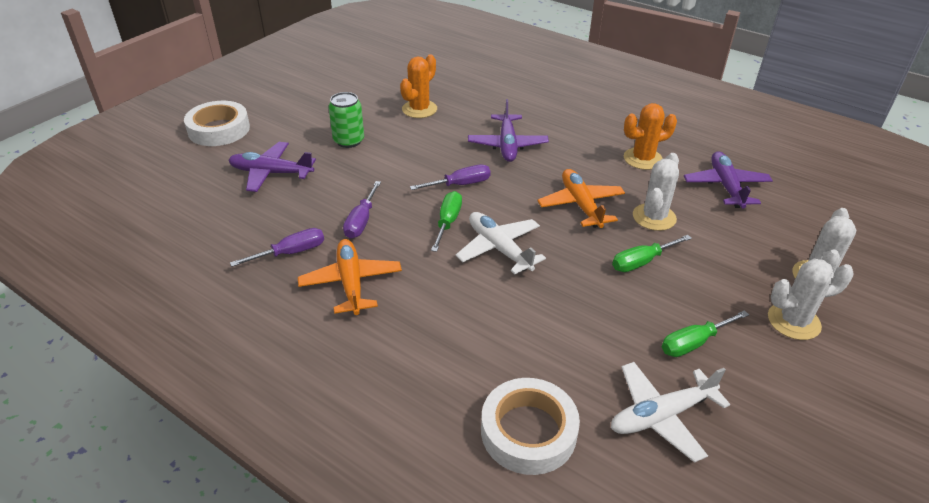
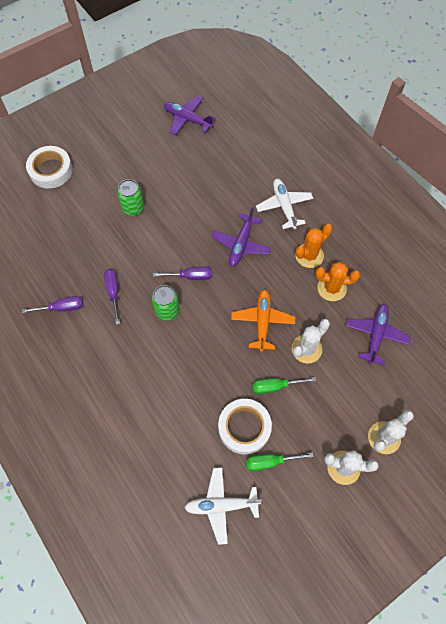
camera: 20 degrees right, 25 degrees up
purple plane [229,142,316,192] -> purple plane moved to [164,96,216,135]
orange plane [298,239,402,315] -> none
purple screwdriver [343,181,381,239] -> purple screwdriver turned 135 degrees clockwise [104,269,120,324]
orange cactus [400,54,437,118] -> orange cactus moved to [295,224,332,268]
green screwdriver [431,191,462,252] -> green can [152,285,180,321]
white plane [456,212,546,275] -> white plane moved to [256,179,313,229]
white tape [481,378,580,475] -> white tape moved to [218,399,272,454]

